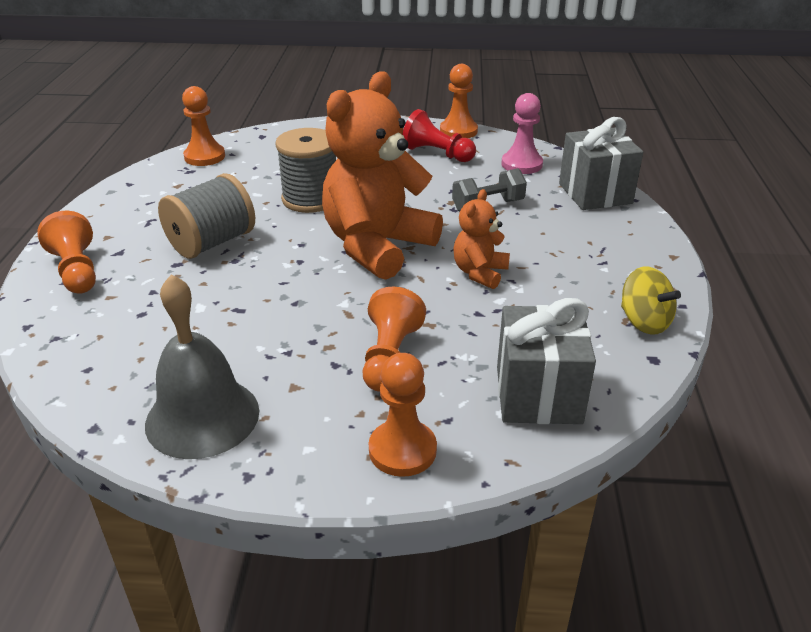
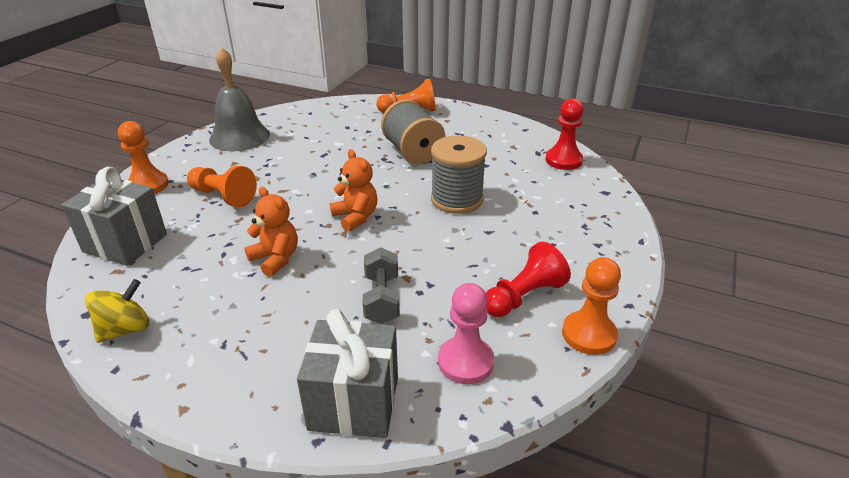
camera: 110 degrees right, 0 degrees up
orange pawn [182,86,225,166] -> red pawn [546,99,584,170]
orange teddy bear [322,71,443,280] -> orange teddy bear [330,149,377,232], size x0.48
yellow spinning top [621,266,681,335] -> yellow spinning top turned 150 degrees clockwise [85,279,149,343]

